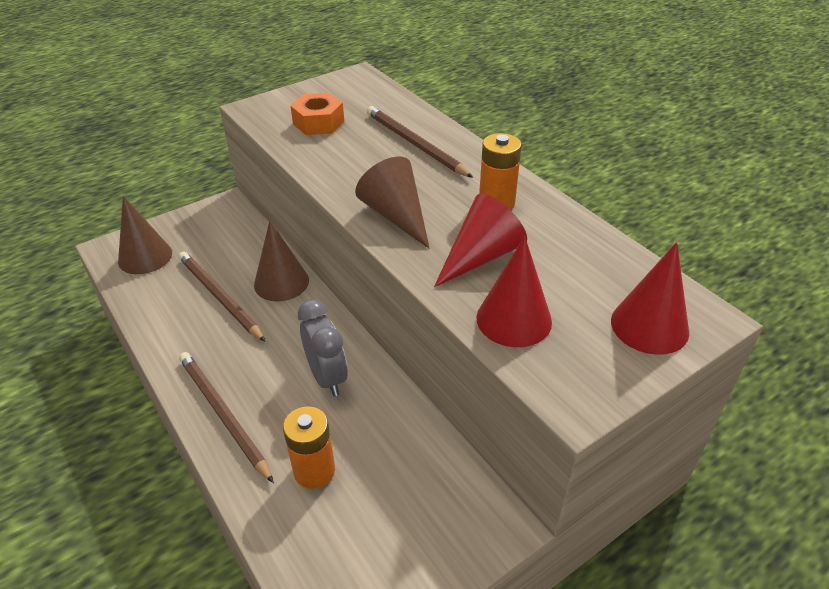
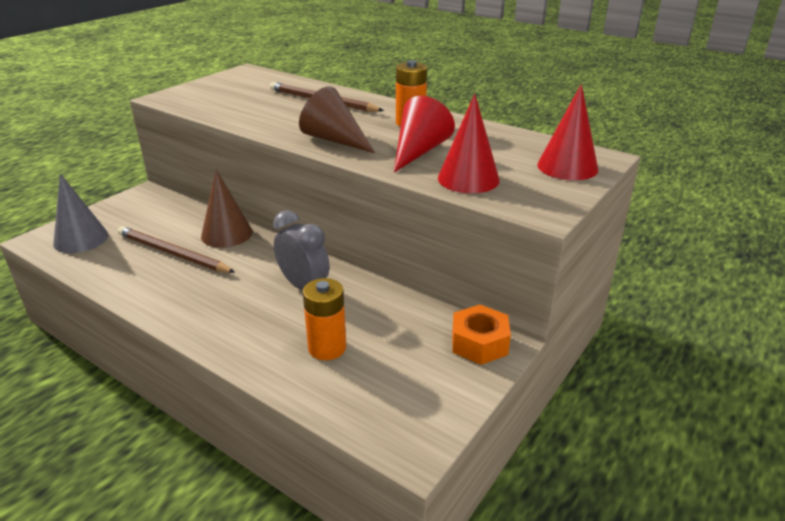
camera: 20 degrees left, 10 degrees down
brown cone [118,196,172,274] -> grey cone [53,173,108,253]
brown pencil [179,352,274,483] -> none
orange nut [290,93,344,135] -> orange nut moved to [452,305,511,365]

